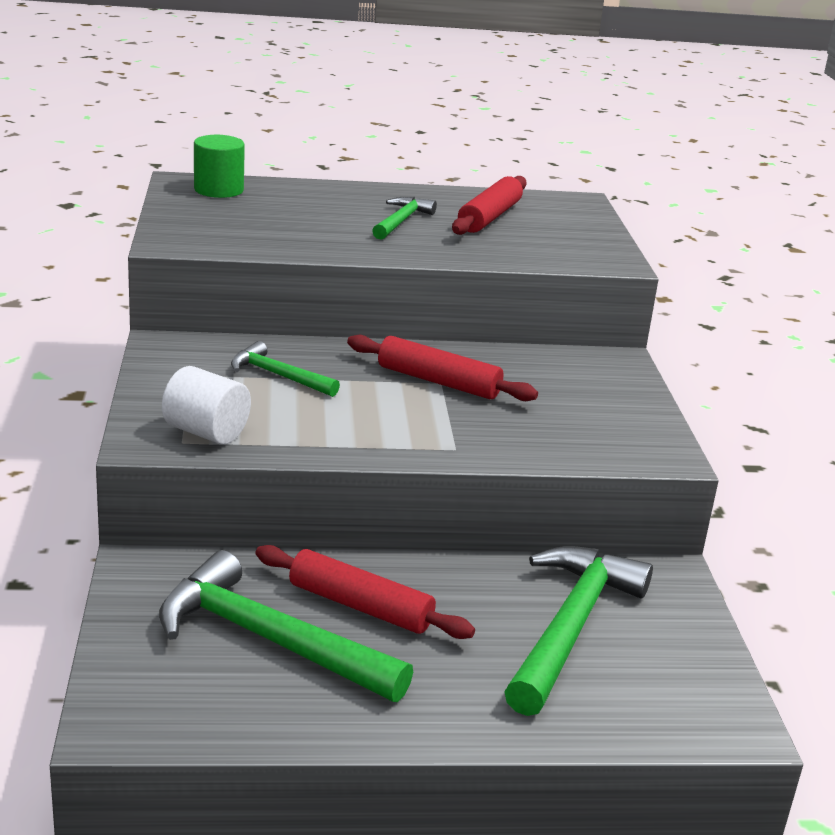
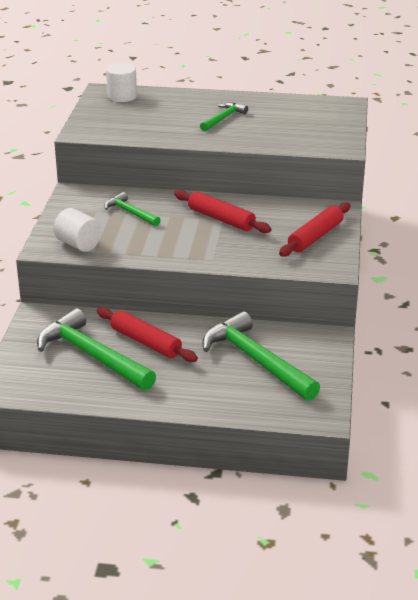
camera: 15 degrees right, 5 degrees up
green cylinder [194,135,245,198] -> white cylinder [106,63,137,102]
red rolling pin [452,176,527,235] -> red rolling pin moved to [279,202,350,257]
green hammer [504,546,653,716] -> green hammer turned 75 degrees counterclockwise [202,311,320,401]

